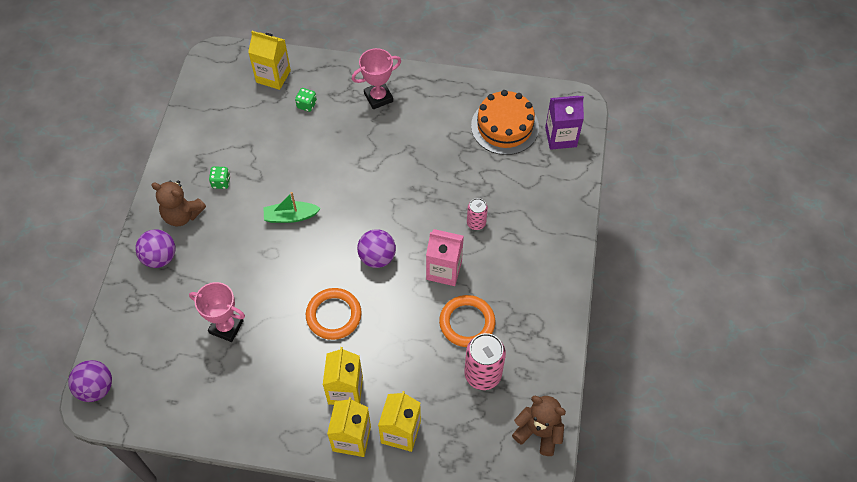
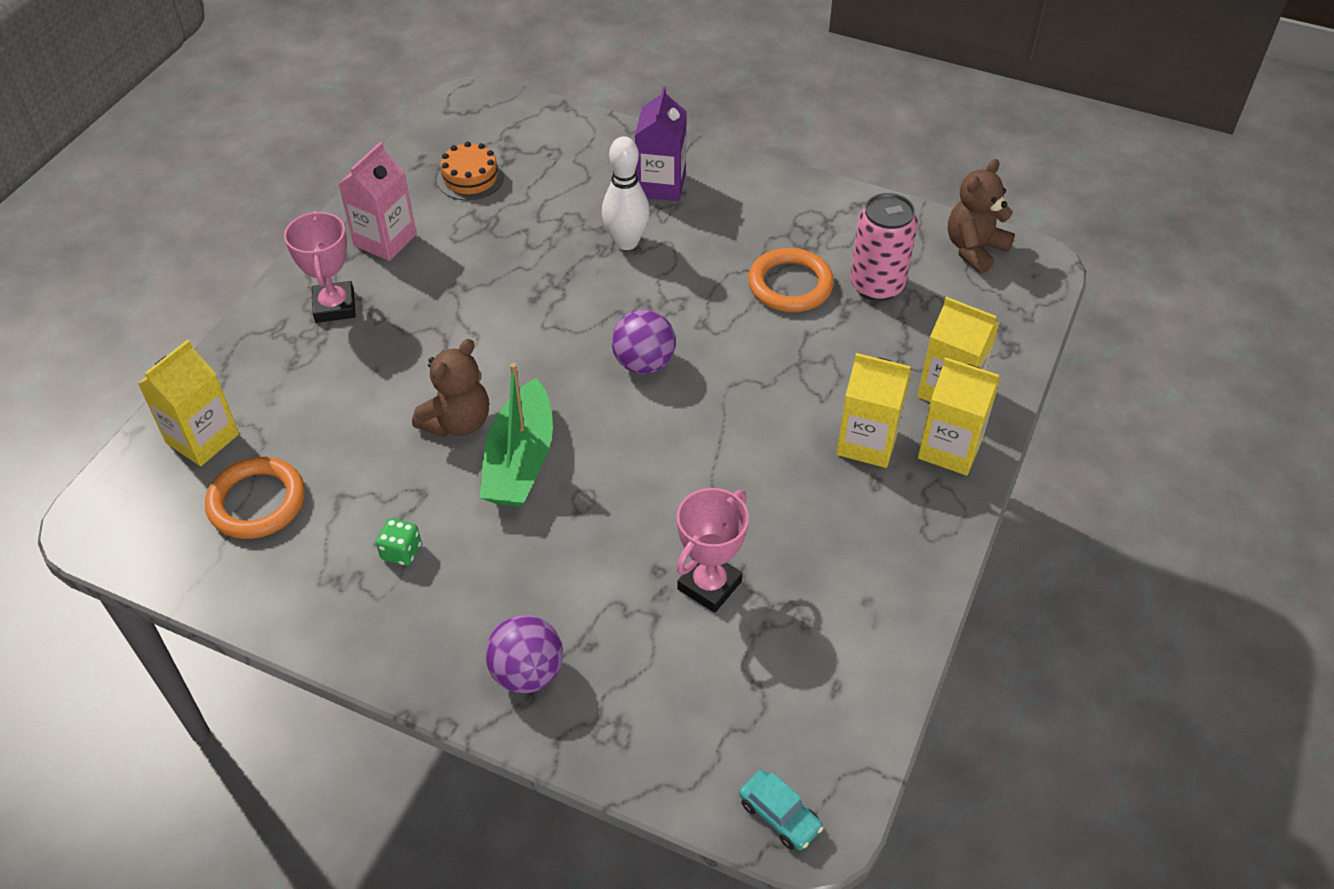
camera: 75 degrees left, 10 degrees down
purple ball [68,360,112,402] -> turquoise car [739,770,824,850]
brown teddy bear [151,180,206,226] -> brown teddy bear moved to [412,339,489,437]
green boat [263,192,321,223] -> green boat [480,363,553,507], size x1.54
green dice [295,88,317,112] -> none
orange ring [306,288,362,340] -> orange ring moved to [205,457,305,539]
pink carton [426,229,464,286] -> pink carton moved to [338,142,417,261]
pink can [467,198,488,230] -> white bowling pin [602,136,650,250]
orange cake [471,90,539,155] -> orange cake [437,141,504,200], size x0.62
purple carton [545,96,584,150] -> purple carton moved to [635,86,687,201]

